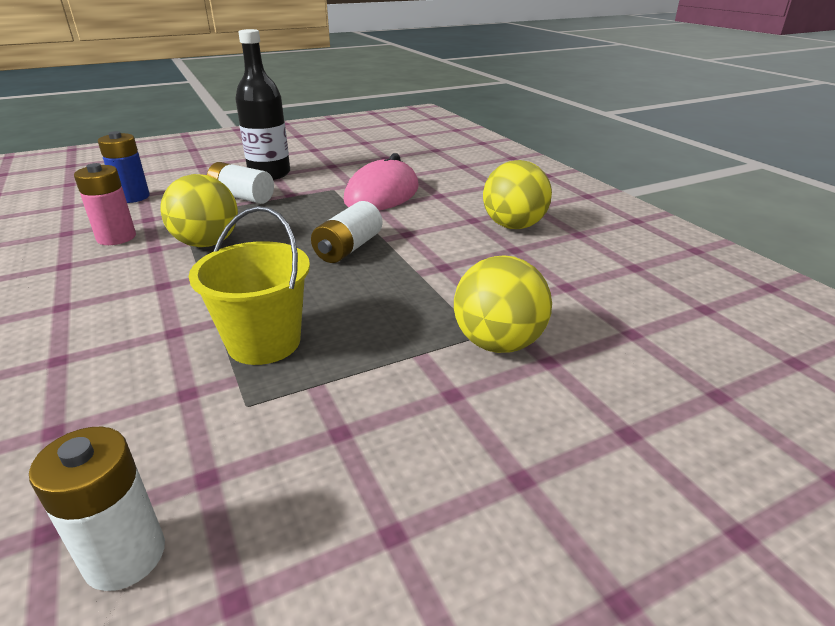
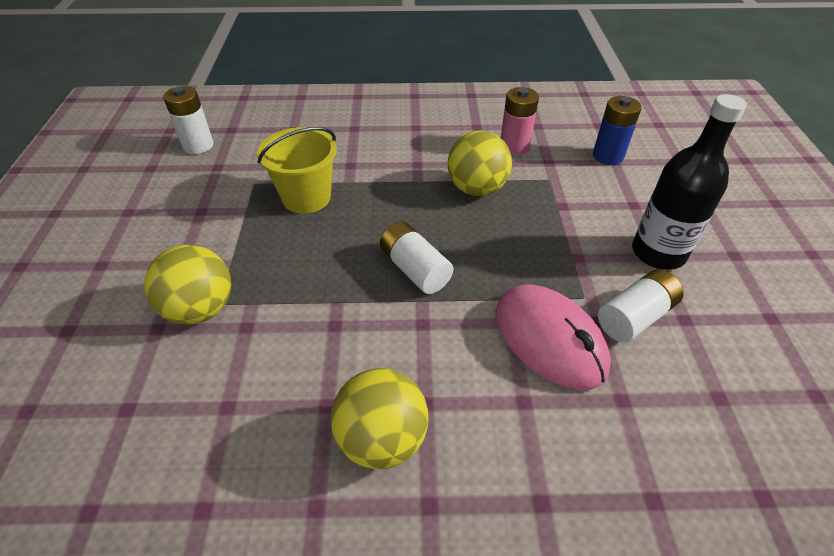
camera: 115 degrees right, 15 degrees up
white battery [207,162,274,204] -> white battery moved to [598,269,684,342]

